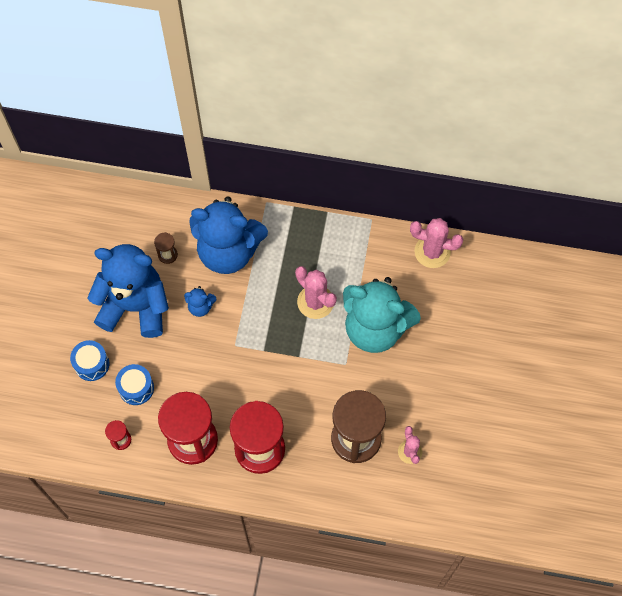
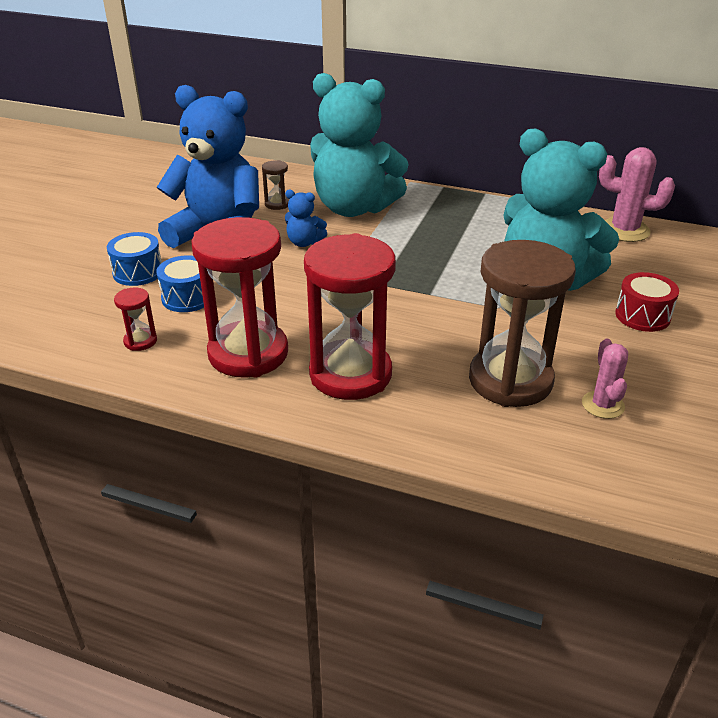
camera: 10 degrees right, 30 degrees down
blue teddy bear [189,196,268,274] -> turquoise teddy bear [310,73,409,217]
pink cactus [295,266,337,319] -> none
none -> red drum [615,272,679,332]

